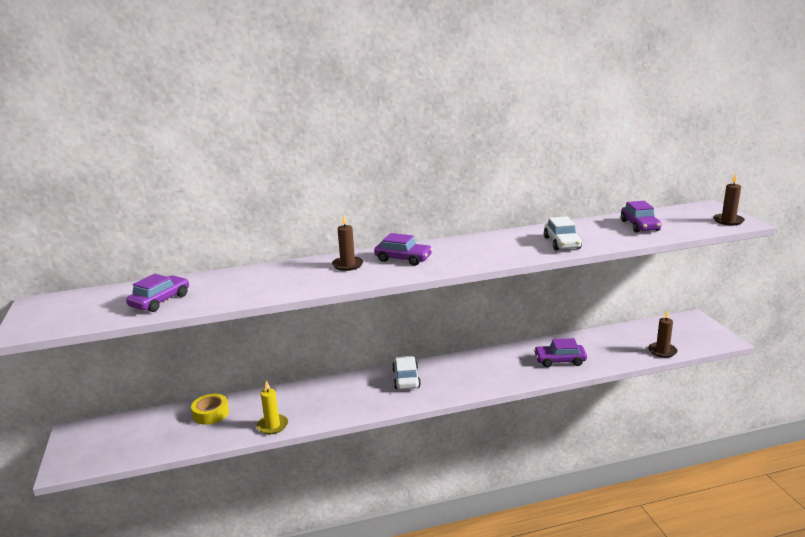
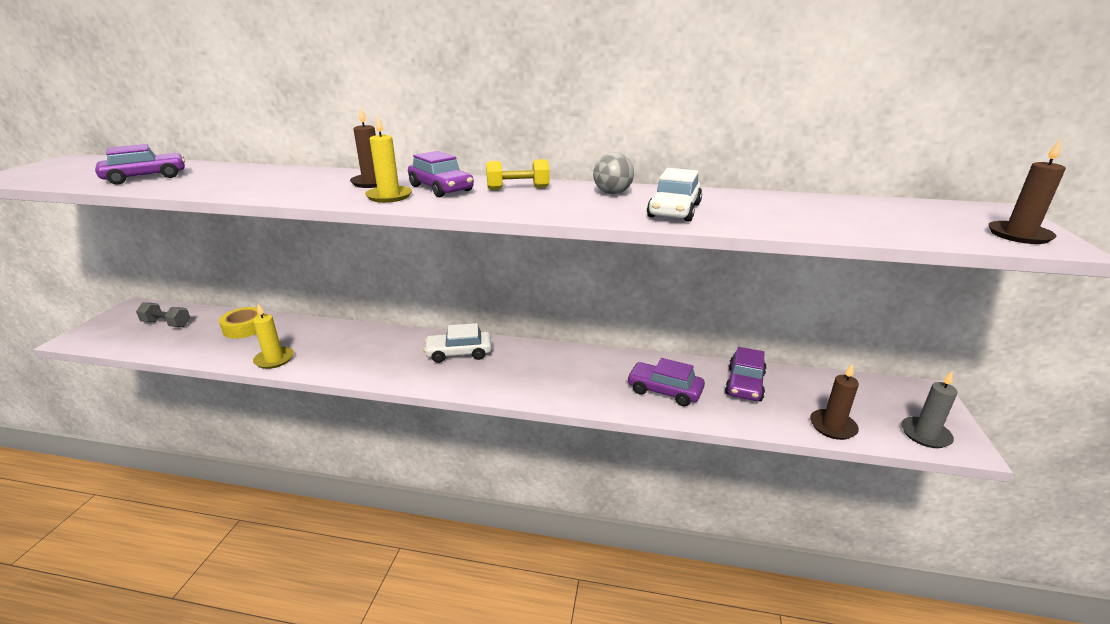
camera: 25 degrees right, 5 degrees up
white car [392,356,421,389] -> white car turned 120 degrees counterclockwise [423,323,492,363]
purple car [621,201,662,233] -> purple car moved to [725,347,767,401]
none -> grey dumbbell [136,302,190,327]
none -> yellow candle [365,115,412,203]
none -> yellow dumbbell [486,159,550,190]
none -> grey ball [593,153,634,194]
none -> grey candle [901,371,958,448]

